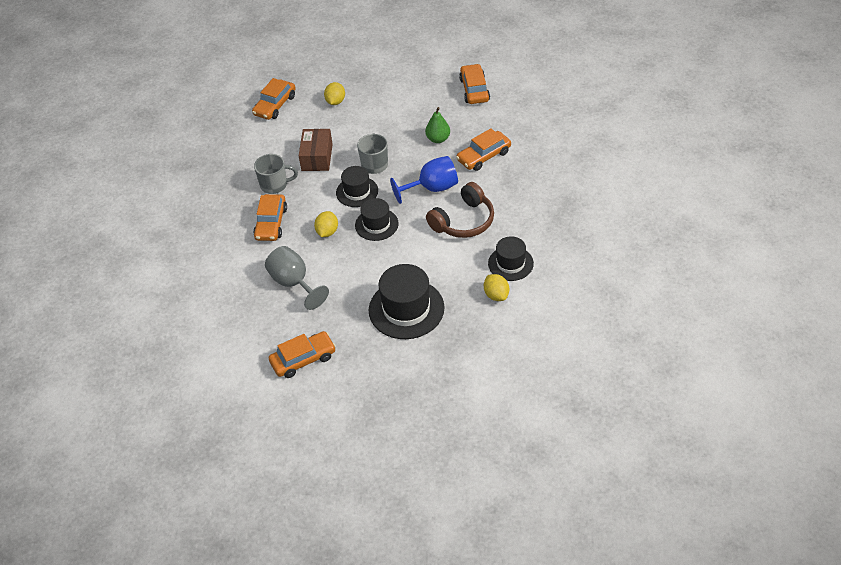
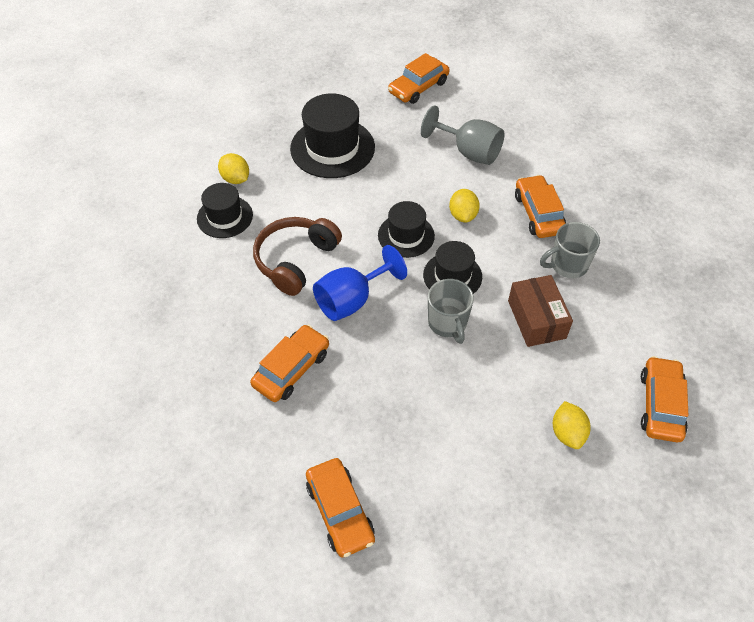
camera: 160 degrees right, 5 degrees up
green pear [425,107,450,143] -> none

